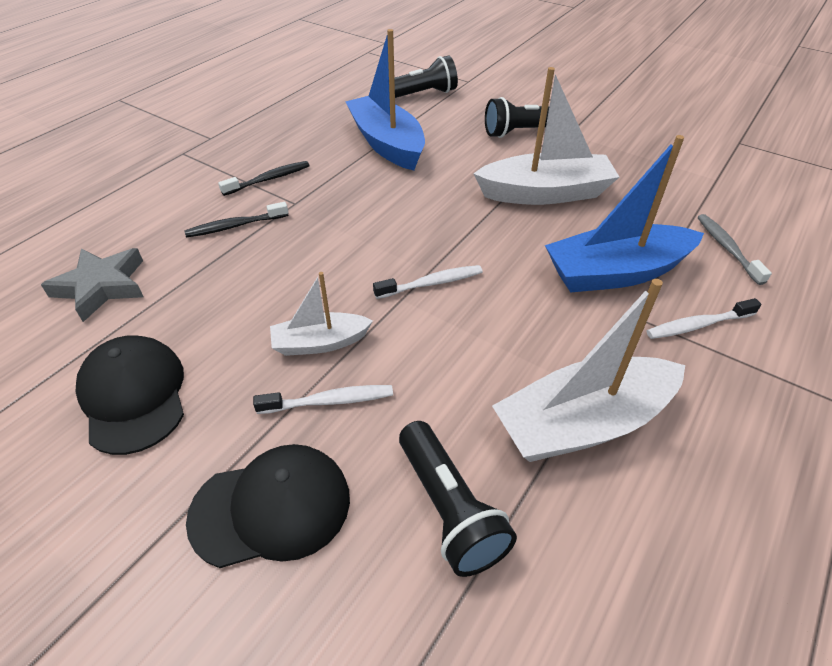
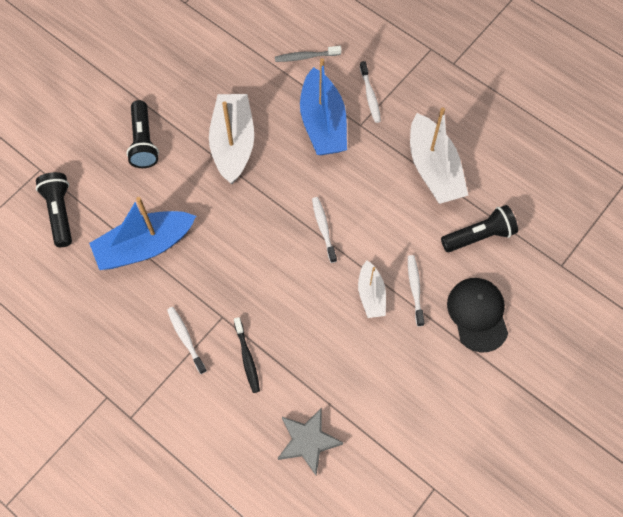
camera: 85 degrees left, 20 degrees up
black cap [75,335,184,455] -> none
black toothbrush [218,161,310,196] -> white toothbrush [167,307,207,374]

